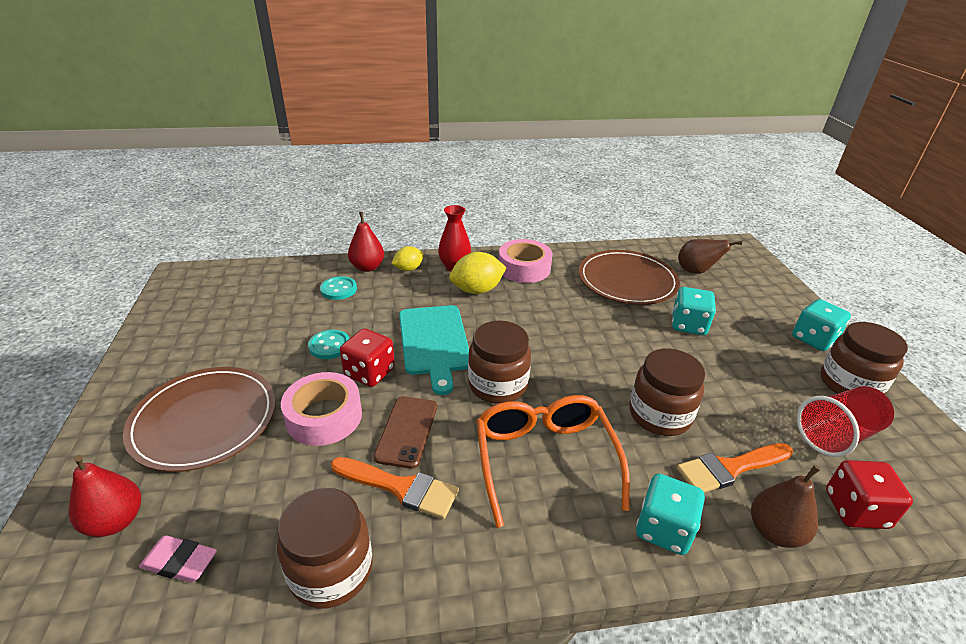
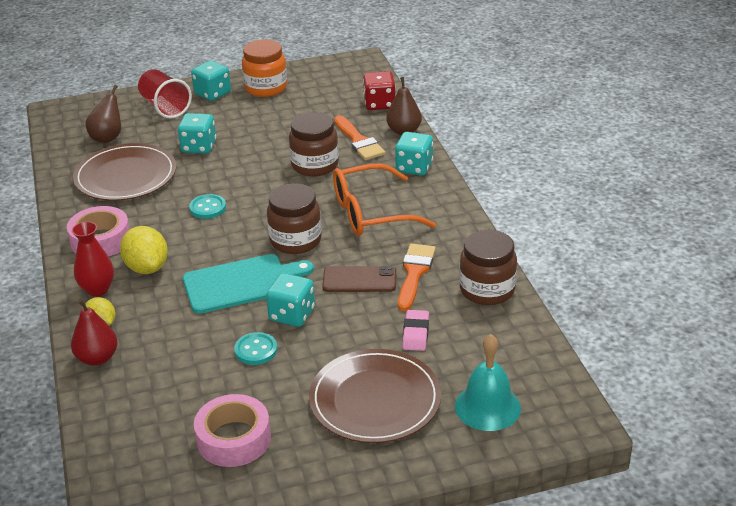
camera: 95 degrees left, 0 degrees up
red pear [69,455,141,537] -> turquoise bell [455,334,521,431]
pink eraser [139,535,217,583] -> pink eraser moved to [402,310,429,351]
pink tape [281,372,362,446] -> pink tape moved to [194,394,271,467]
turquoise button [320,276,357,300] -> turquoise button moved to [189,194,226,219]
red dice [340,328,395,387] -> turquoise dice [266,273,315,327]
red cup [797,386,894,457] -> red cup moved to [138,69,192,119]
brown jar [820,322,908,394] -> orange jar [242,39,287,97]

